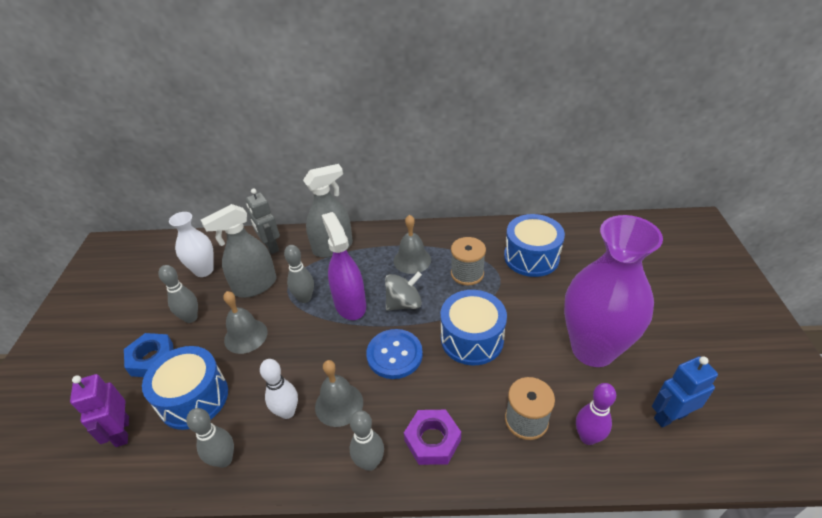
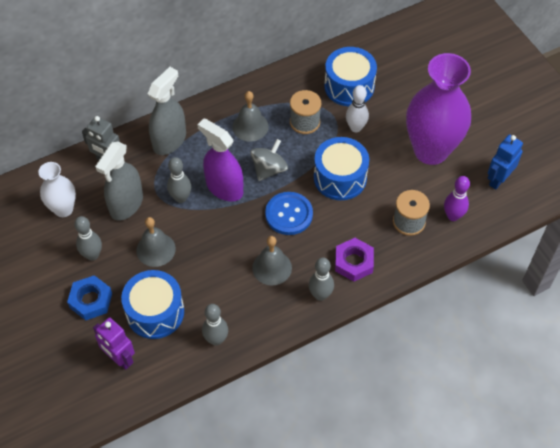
camera: 30 degrees left, 15 degrees up
white bowling pin [260,359,298,419] -> white bowling pin moved to [346,85,369,132]

